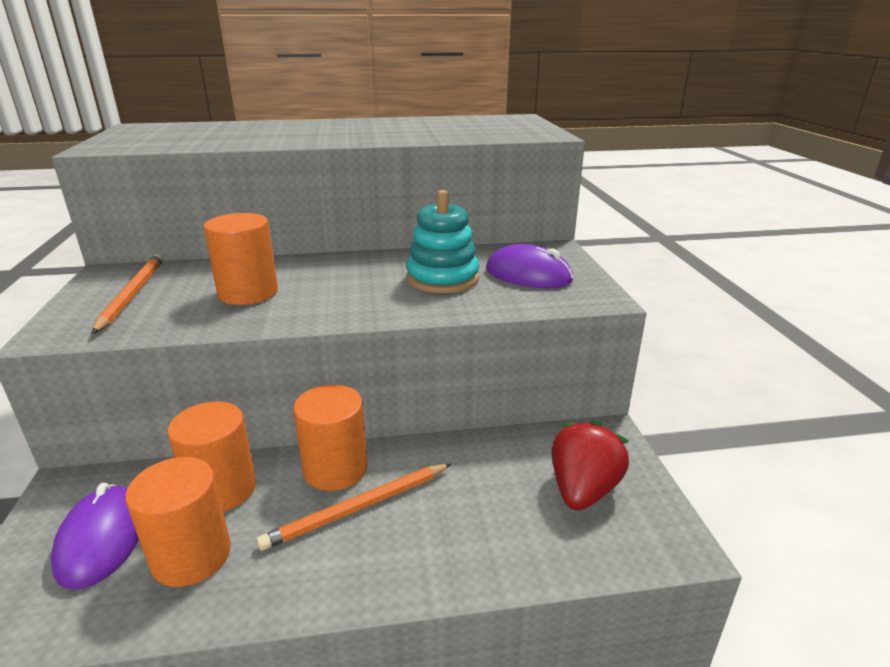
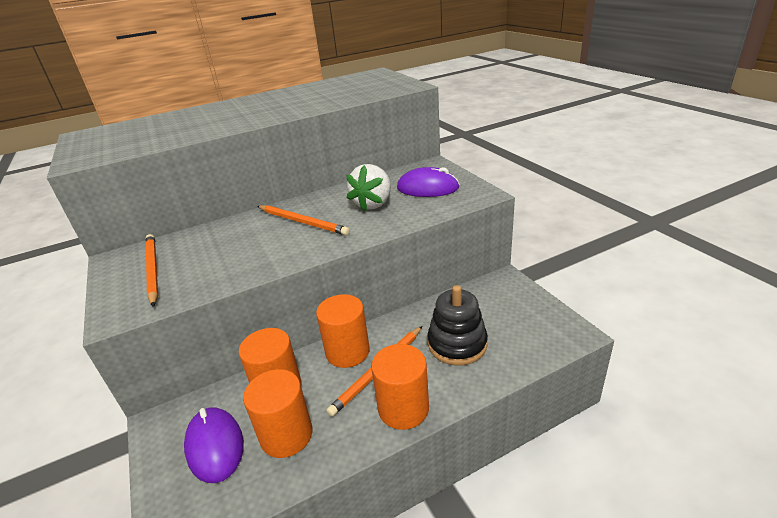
camera: 15 degrees left, 5 degrees up
orange cylinder [204,213,278,305] -> orange cylinder moved to [371,344,429,430]
turquoise stacking toy [406,190,480,293] -> white strawberry [346,164,391,212]
red strawberry [551,419,629,511] -> none
none -> orange pencil [257,205,350,235]
none -> black stacking toy [427,285,488,365]

